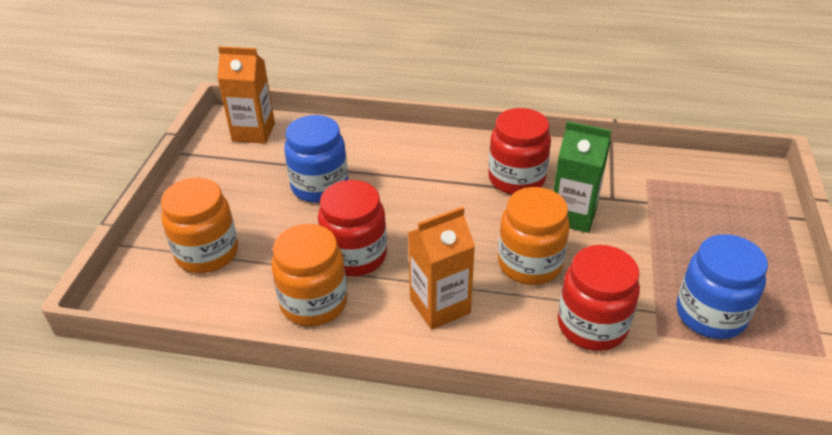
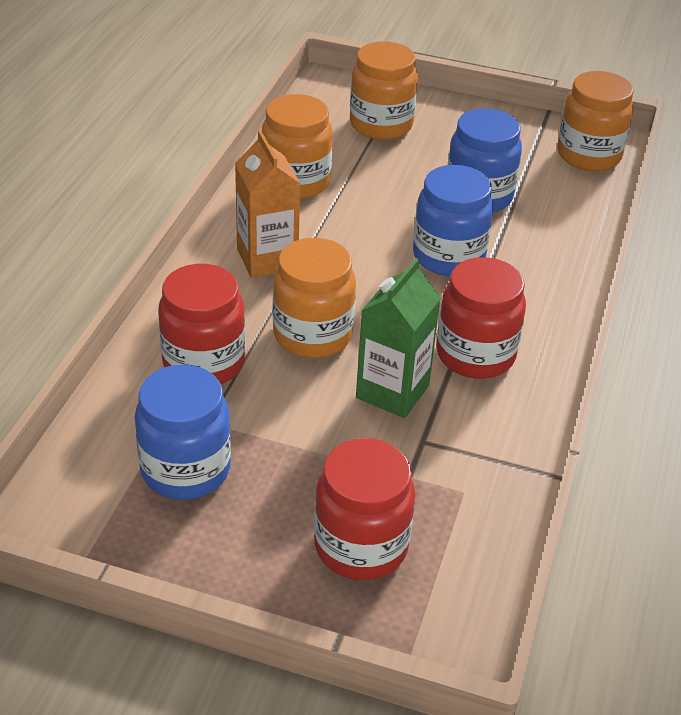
camera: 95 degrees right, 0 degrees up
orange carton [217,46,275,144] -> orange jar [557,71,634,171]
red jar [318,180,387,276] -> red jar moved to [314,438,415,580]
none -> blue jar [413,165,494,276]

